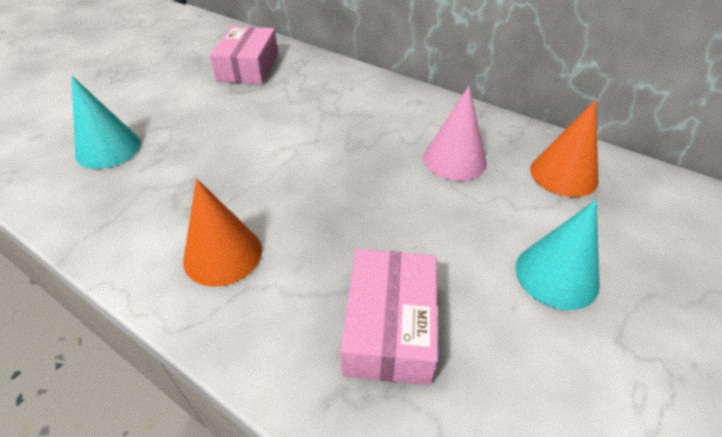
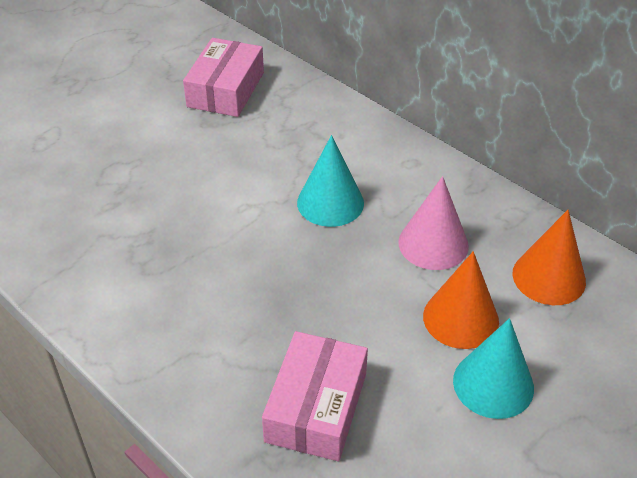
camera: 10 degrees right, 0 degrees up
turquoise cone [71,76,141,169] -> turquoise cone moved to [297,135,364,227]
orange cone [183,179,262,287] -> orange cone moved to [423,251,499,349]

